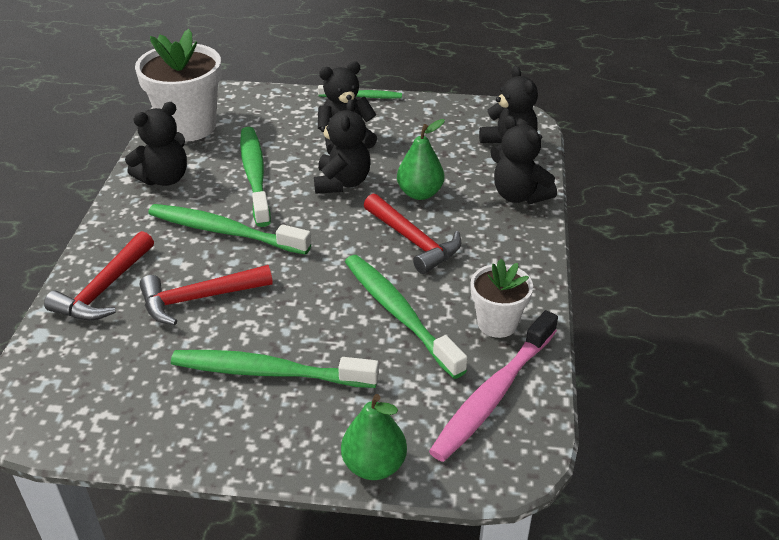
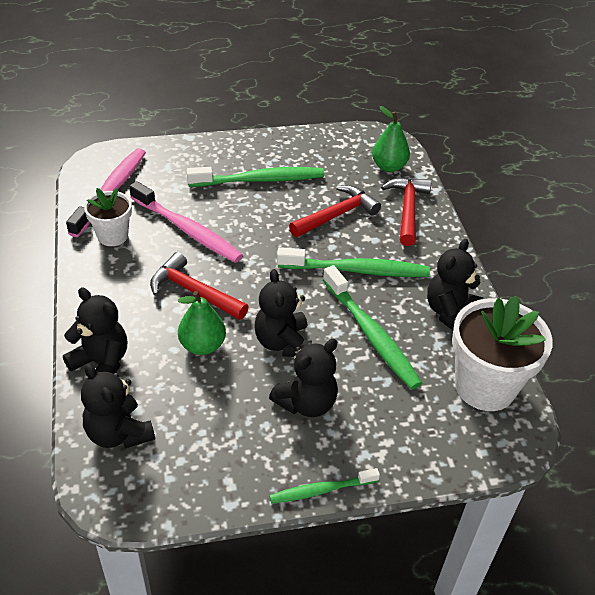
camera: 160 degrees right, 5 degrees up
green pear [341,394,407,480] -> green pear moved to [372,106,410,172]
green toothbrush [345,255,468,379] -> pink toothbrush [129,181,243,263]

